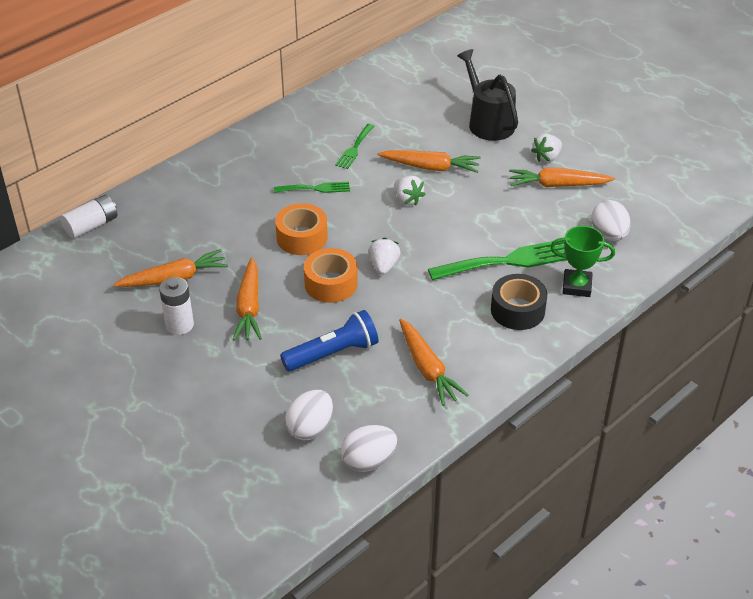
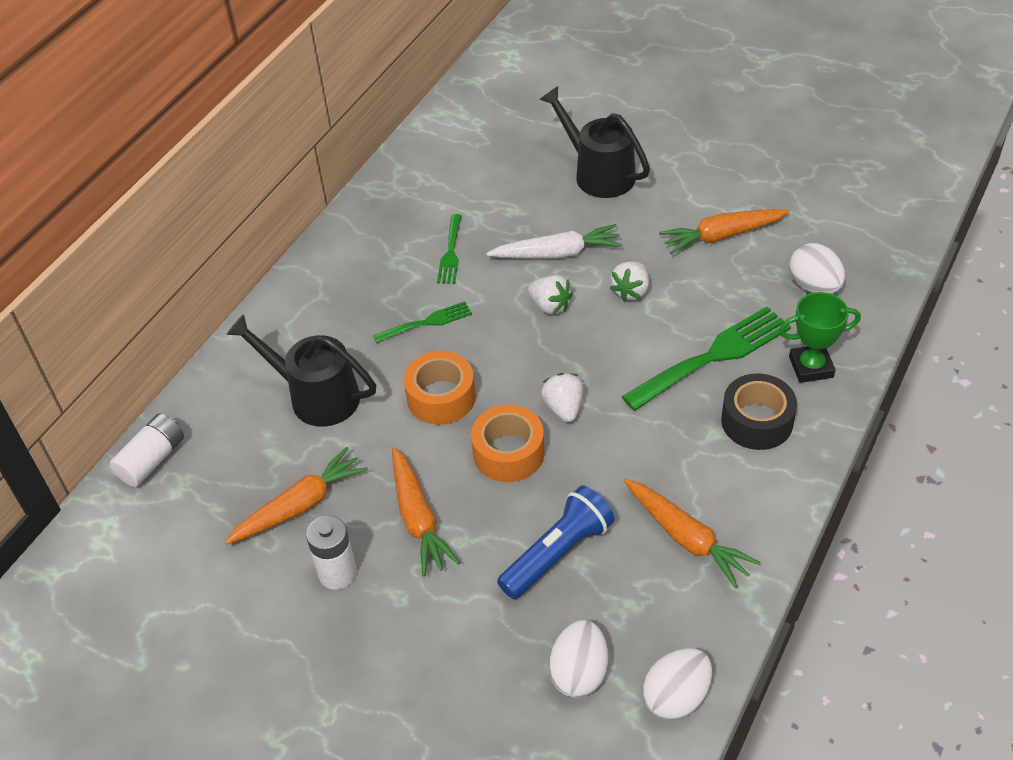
camera: 15 degrees left, 5 degrees up
orange carrot [377,150,481,173] -> white carrot [486,224,623,259]
white strawberry [531,134,562,163] -> white strawberry moved to [610,261,649,301]
none -> black watering can [226,314,376,427]

